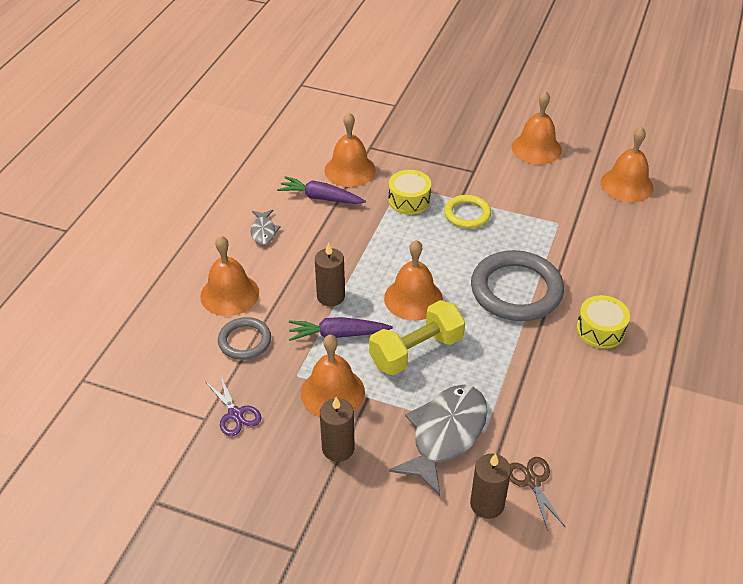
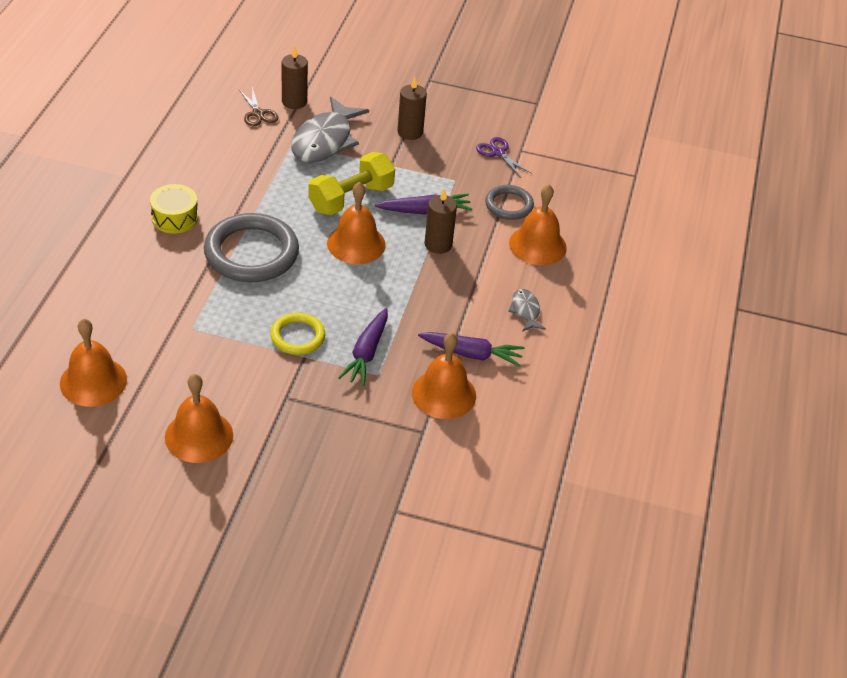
camera: 170 degrees right, 0 degrees up
orange bell [301,335,365,417] -> none
yellow drum [388,170,431,215] -> purple carrot [338,308,388,386]

